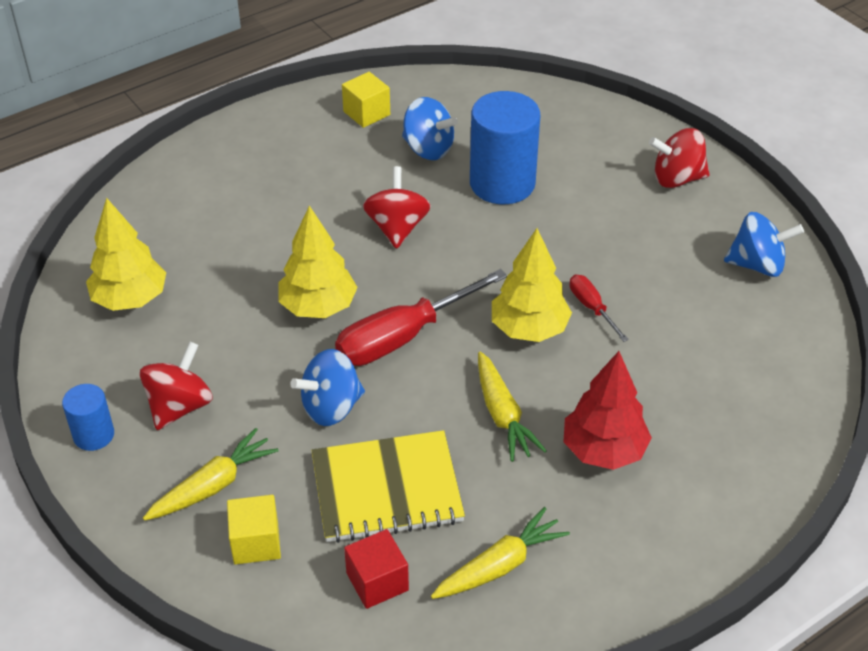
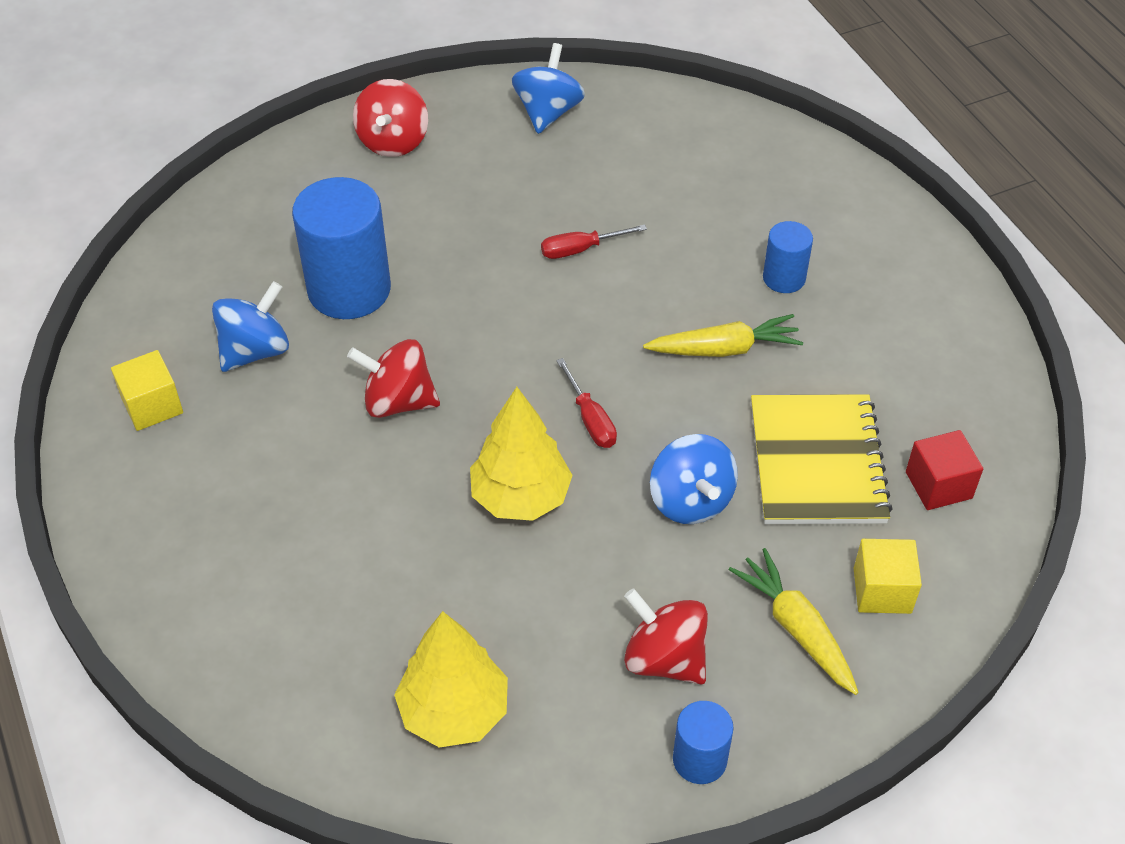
camera: 80 degrees left, 5 degrees up
red screwdriver [335,269,507,366] -> red screwdriver [556,358,617,448], size x0.50
yellow carrot [431,507,570,599] -> none
yellow tree [492,228,572,342] -> none
red tree [564,351,652,470] -> blue cylinder [763,221,813,293]

